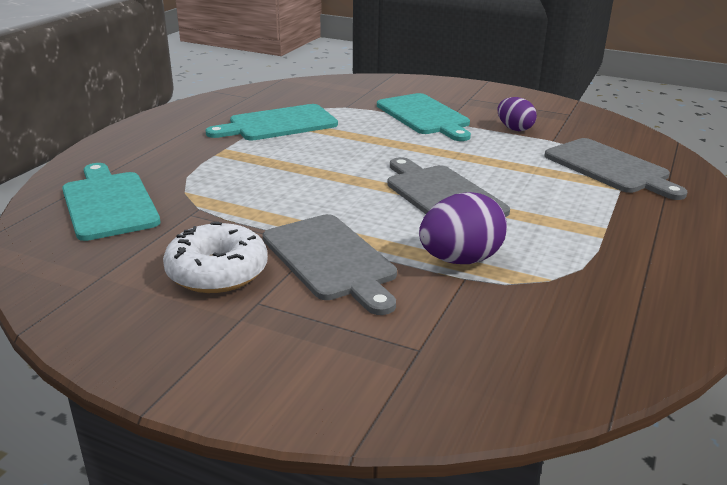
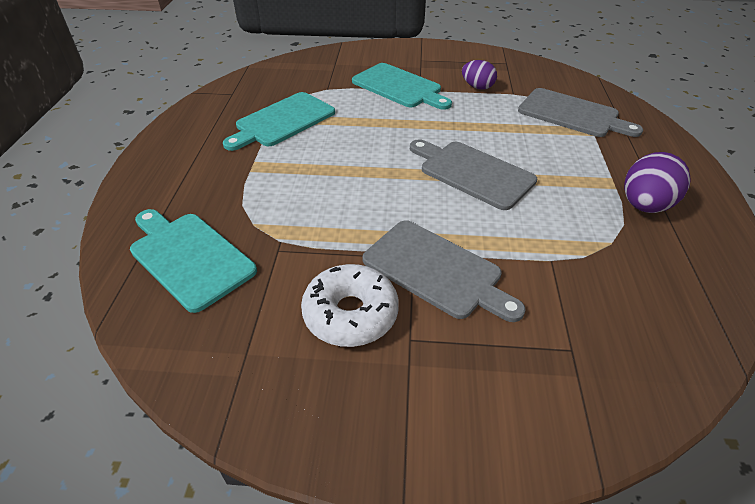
camera: 20 degrees left, 15 degrees up
purple egg [419,192,507,264] -> purple egg moved to [624,152,691,213]

